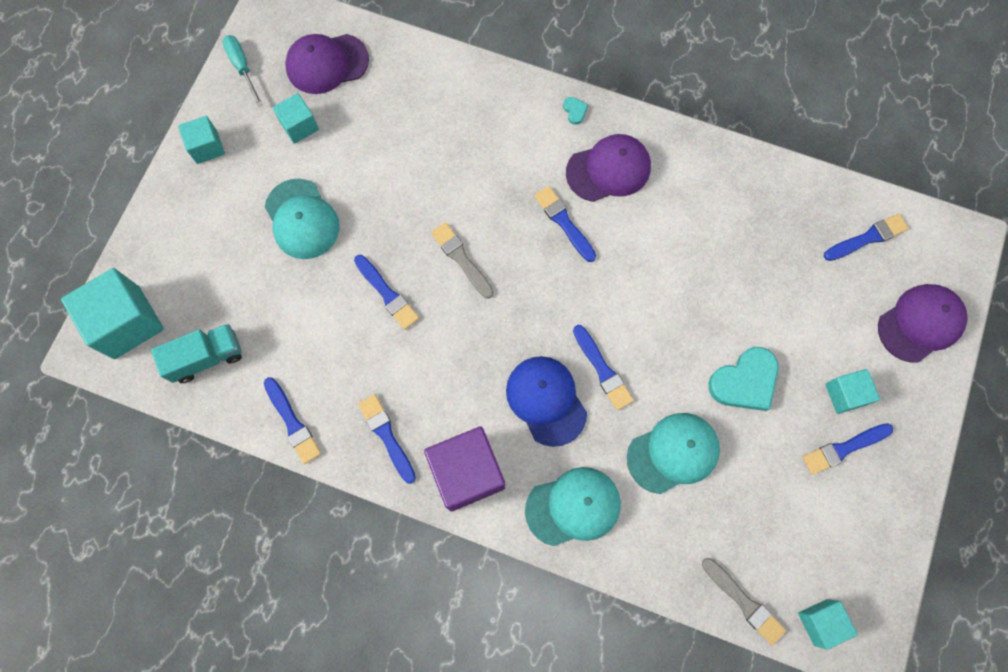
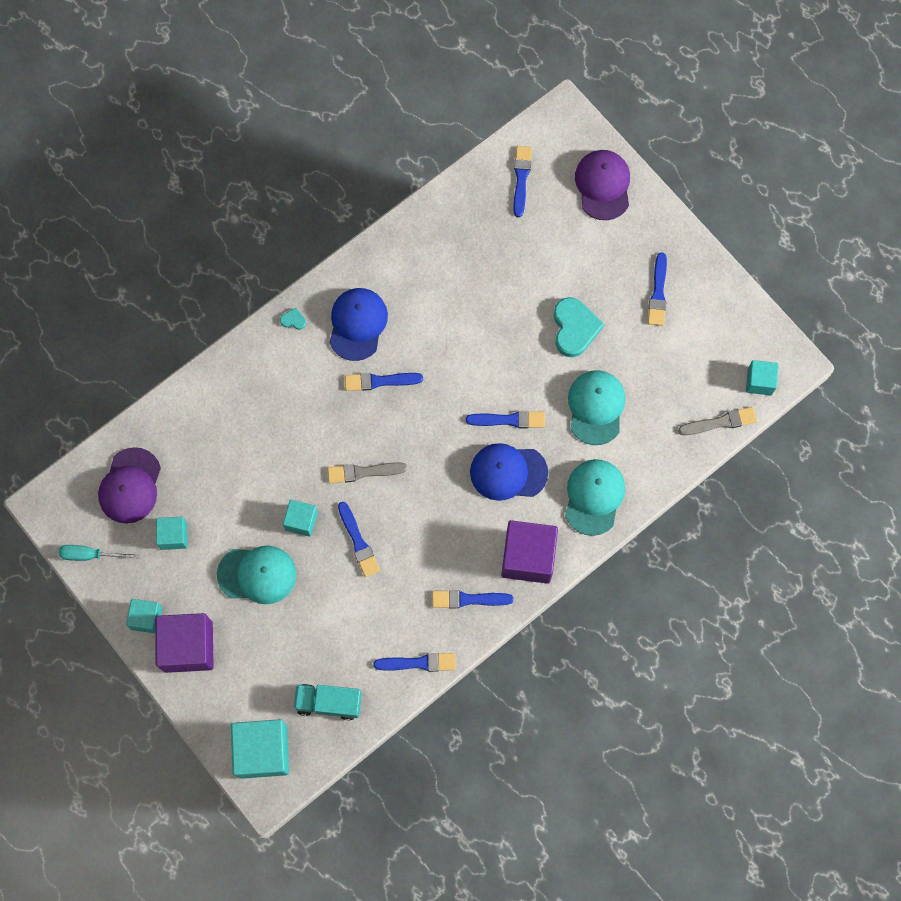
camera: 60 degrees left, 0 degrees up
turquoise truck [151,324,242,383] -> turquoise truck turned 90 degrees counterclockwise [293,684,362,720]
blue brush [354,255,419,330] -> blue brush turned 75 degrees clockwise [338,502,380,577]
purple cap [566,134,651,202] -> blue cap [329,288,388,361]
turquoise cube [825,369,880,414] -> turquoise cube moved to [283,500,318,537]
none -> purple cube [155,613,214,673]

